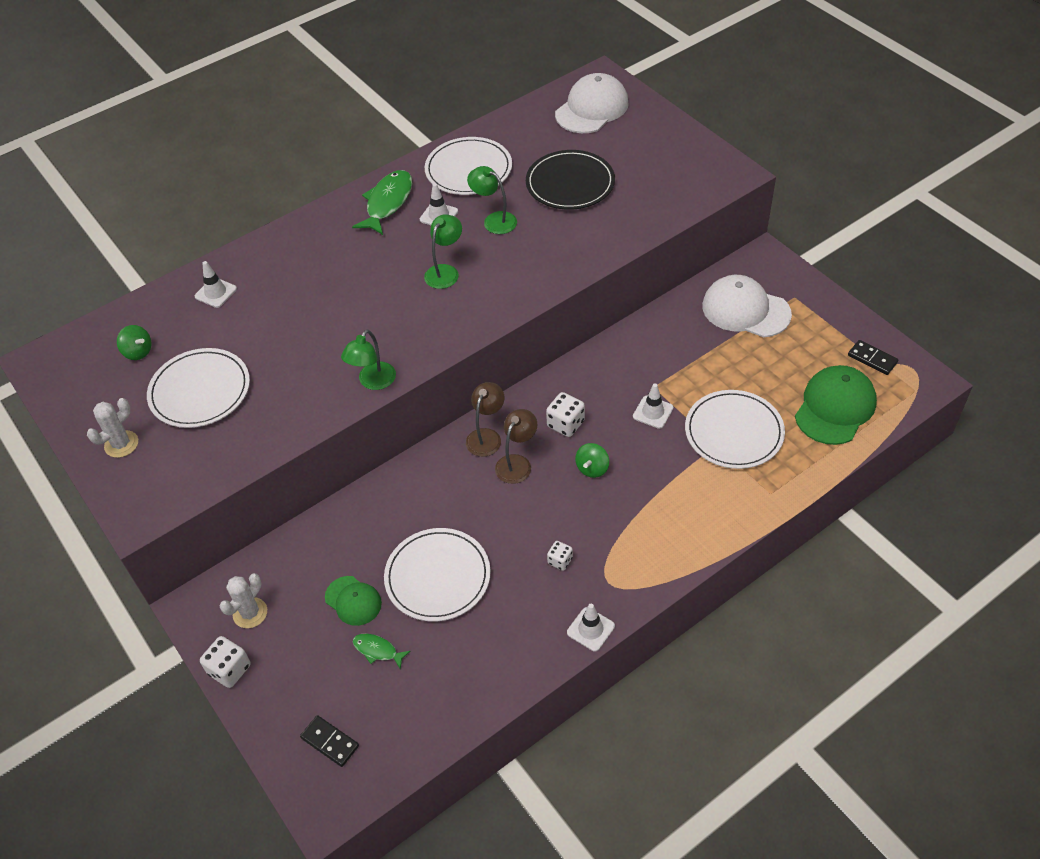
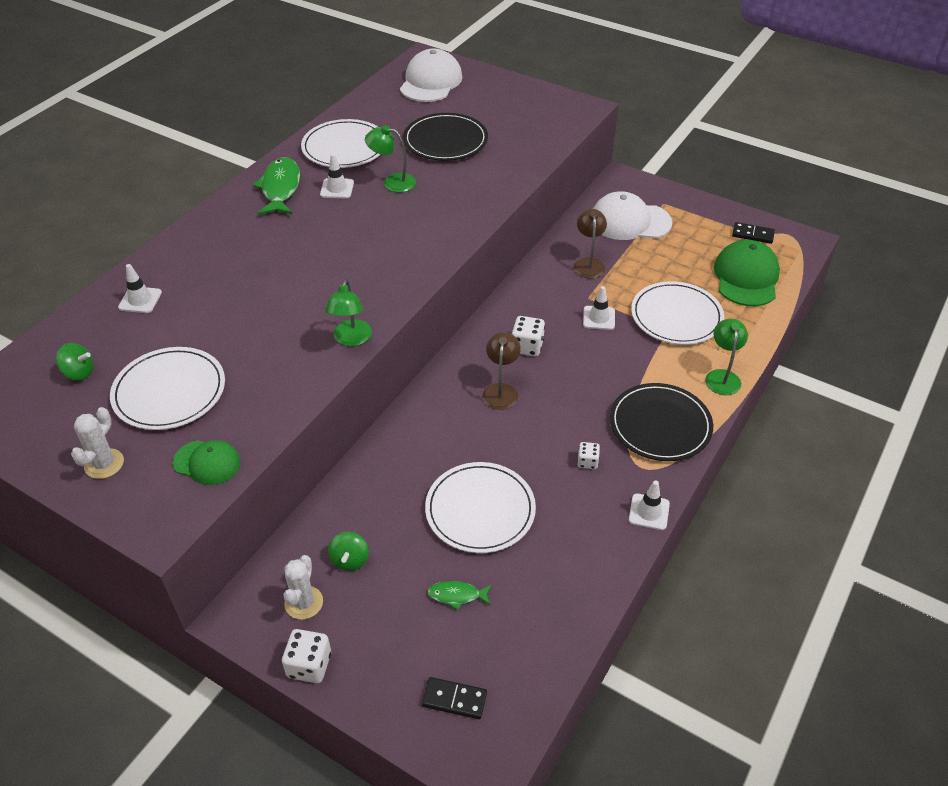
camera: 25 degrees left, 5 degrees down
green cap [325,576,382,626] -> green cap moved to [173,440,241,485]
green lamp [424,214,462,289] -> green lamp moved to [705,319,748,395]
brown lamp [466,382,504,457] -> brown lamp moved to [574,209,607,278]
green spinning top [575,443,609,478] -> green spinning top moved to [328,532,369,571]
none -> black plate [610,383,713,461]

